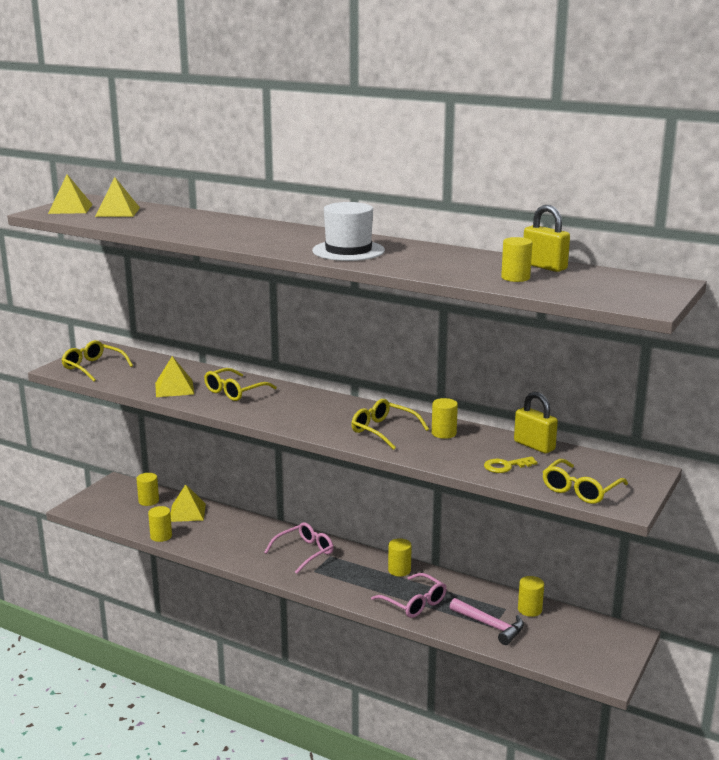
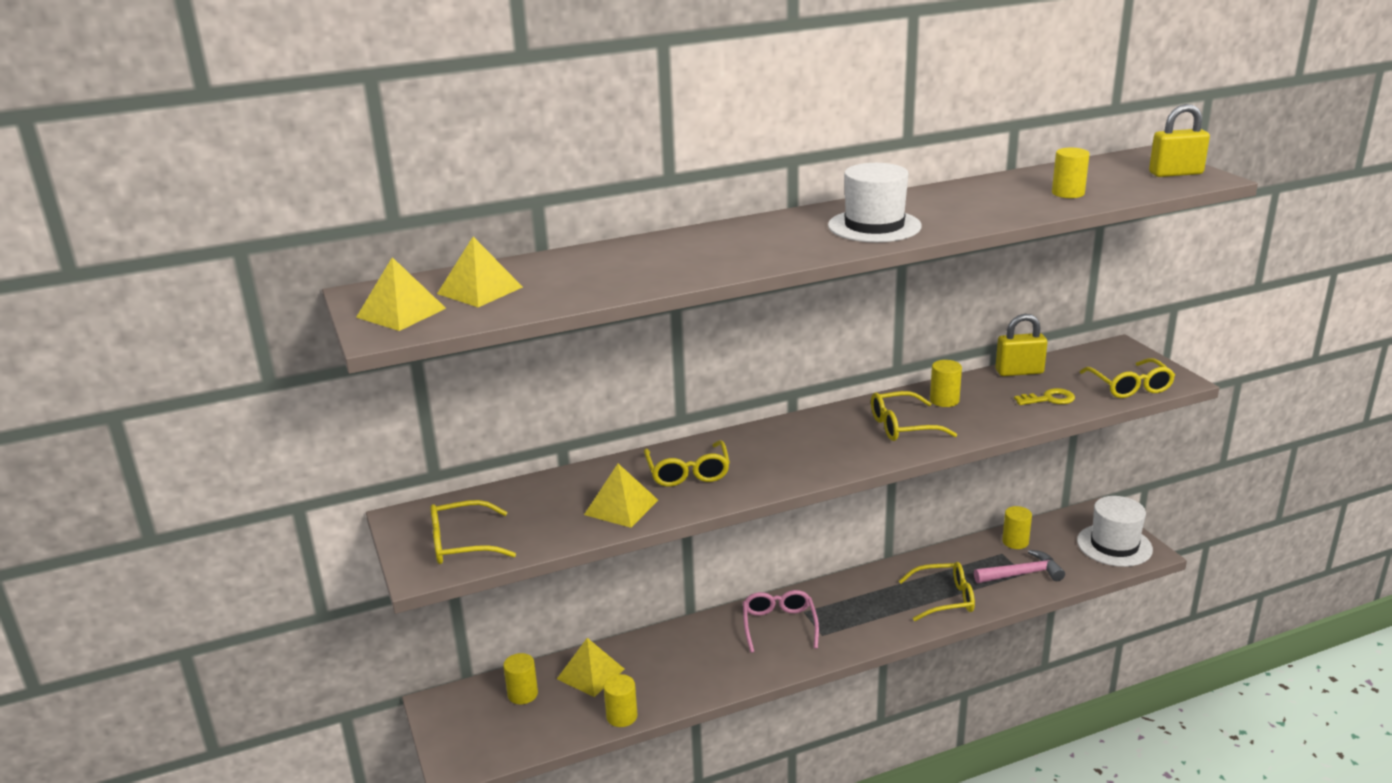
camera: 50 degrees left, 5 degrees up
pink glasses [371,573,446,618] -> yellow glasses [899,562,975,621]
yellow cylinder [388,538,412,576] -> none
yellow key [484,456,538,473] -> yellow key turned 120 degrees counterclockwise [1014,388,1075,405]
yellow padlock [524,205,570,272] -> yellow padlock moved to [1149,104,1210,177]
none -> white hat [1077,496,1153,567]

